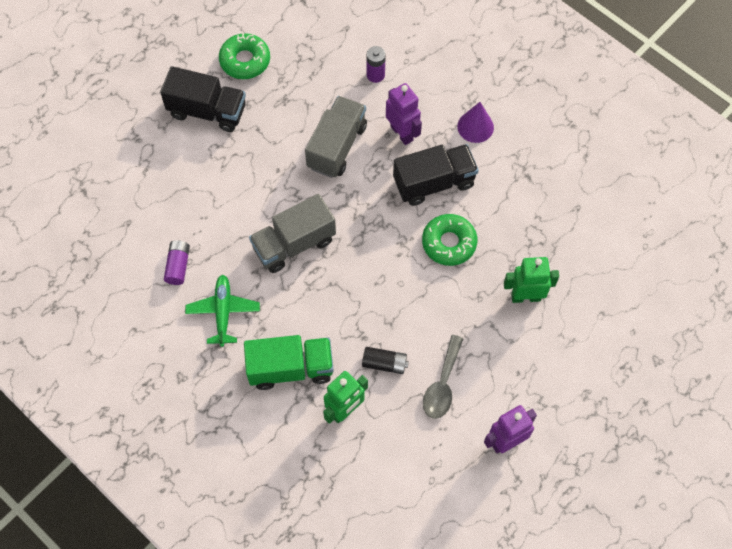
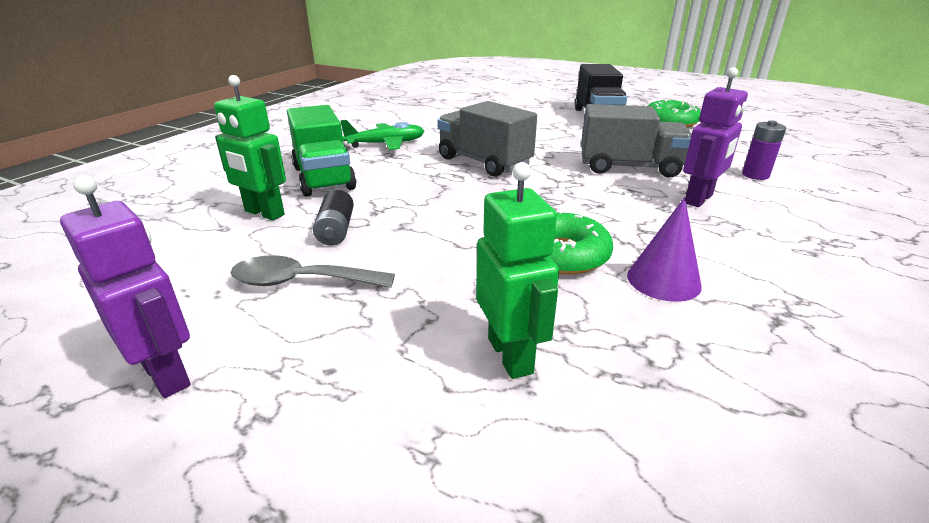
camera: 75 degrees right, 35 degrees down
purple battery [164,240,190,285] -> none
black truck [393,144,479,206] -> none
purple cone [457,102,494,143] -> purple cone moved to [627,197,702,302]

